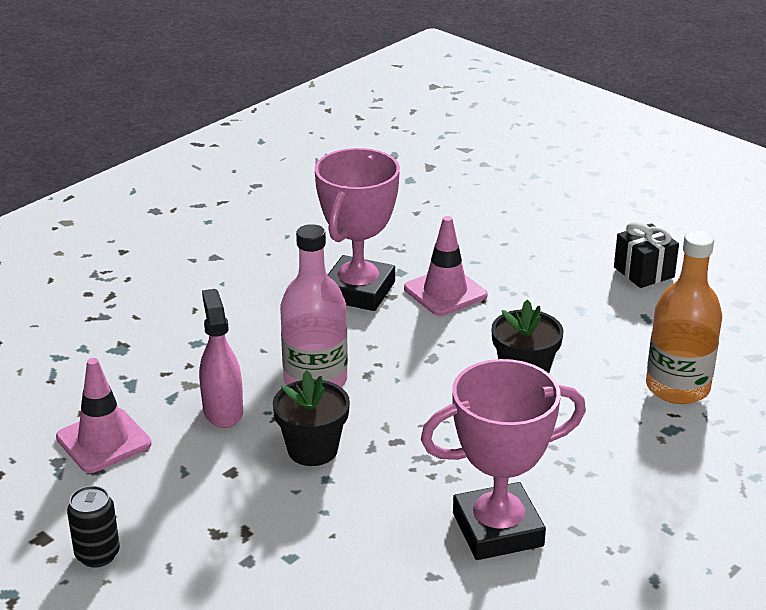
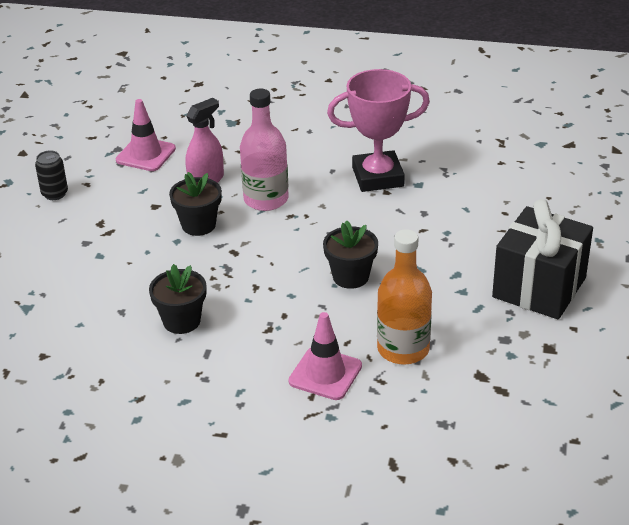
camera: 60 degrees right, 5 degrees up
pink traffic cone [404,216,487,316] -> pink traffic cone moved to [288,312,362,400]
pink trophy [420,359,586,560] -> black flower pot [149,264,207,334]
black gift [614,222,679,288] -> black gift [492,199,593,319], size x1.90

